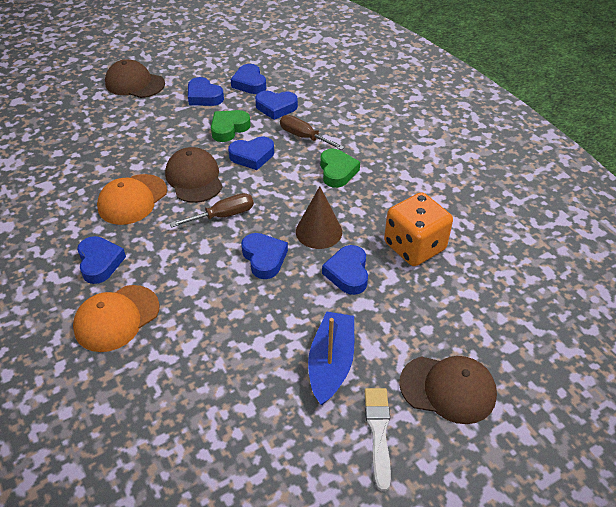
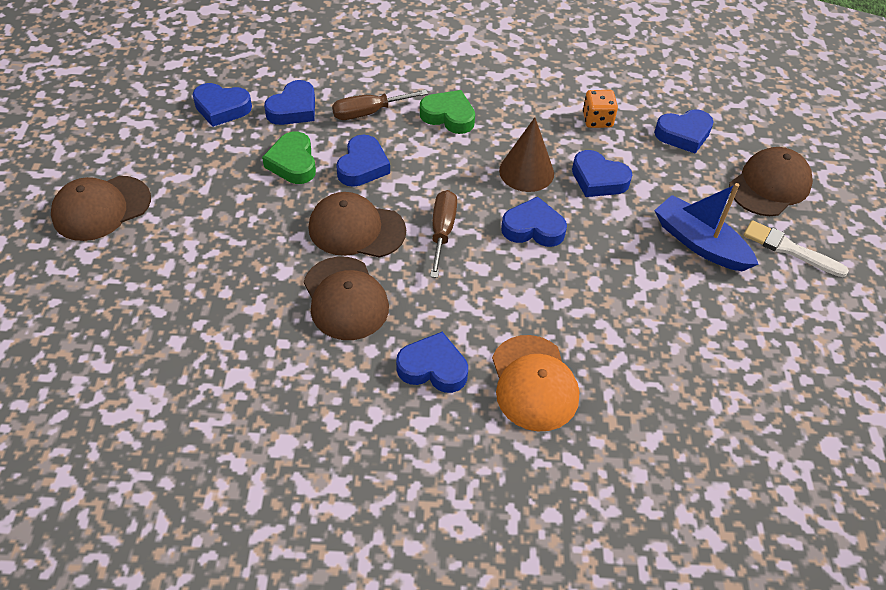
camera: 60 degrees left, 5 degrees up
orange cap [97,174,167,225] -> brown cap [304,257,389,340]
blue heart [188,77,224,106] -> blue heart moved to [654,109,714,153]
orange dice [384,192,453,266] -> orange dice [583,90,618,128], size x0.54

